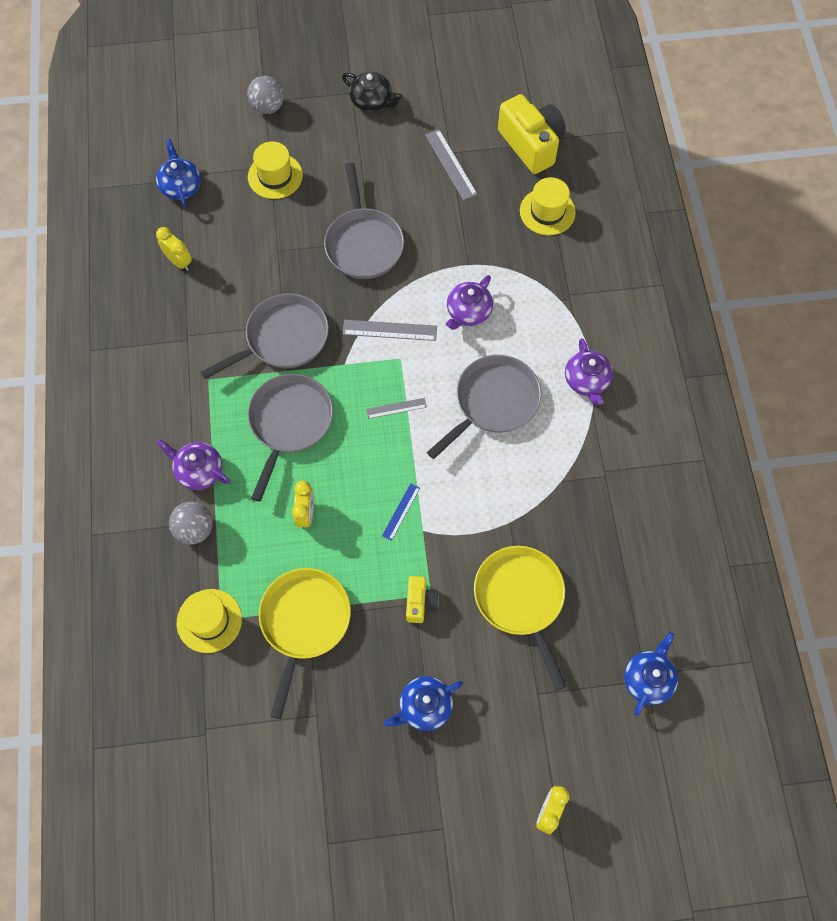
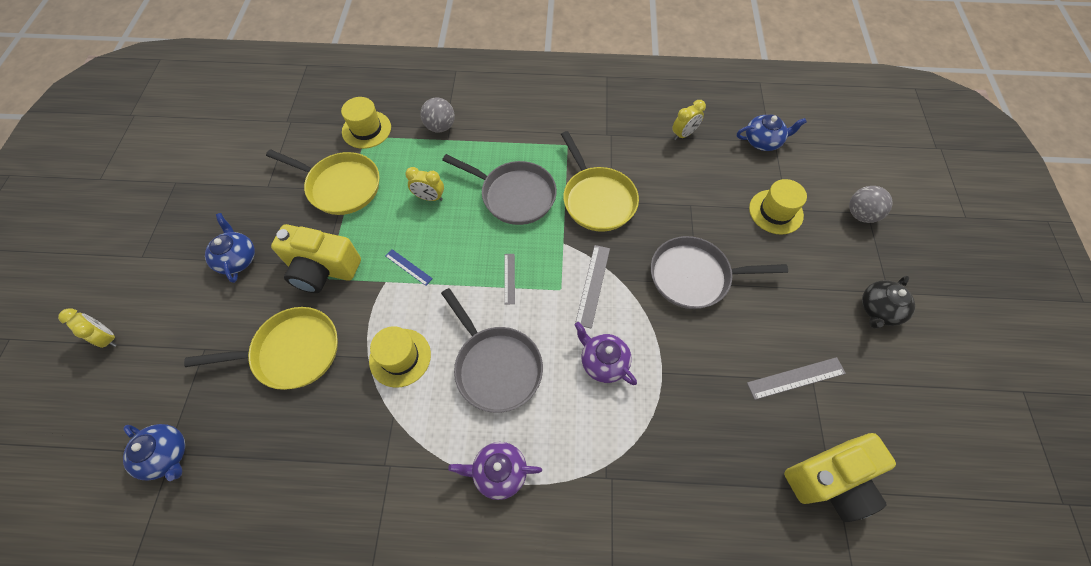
camera: 100 degrees right, 5 degrees down
purple teapot [156,439,230,490] -> none
grey pan [201,293,329,379] -> yellow pan [561,131,639,232]
yellow camera [406,576,439,623] -> yellow camera [271,224,361,293], size x1.91
yellow hat [520,177,576,235] -> yellow hat moved to [369,326,431,388]

